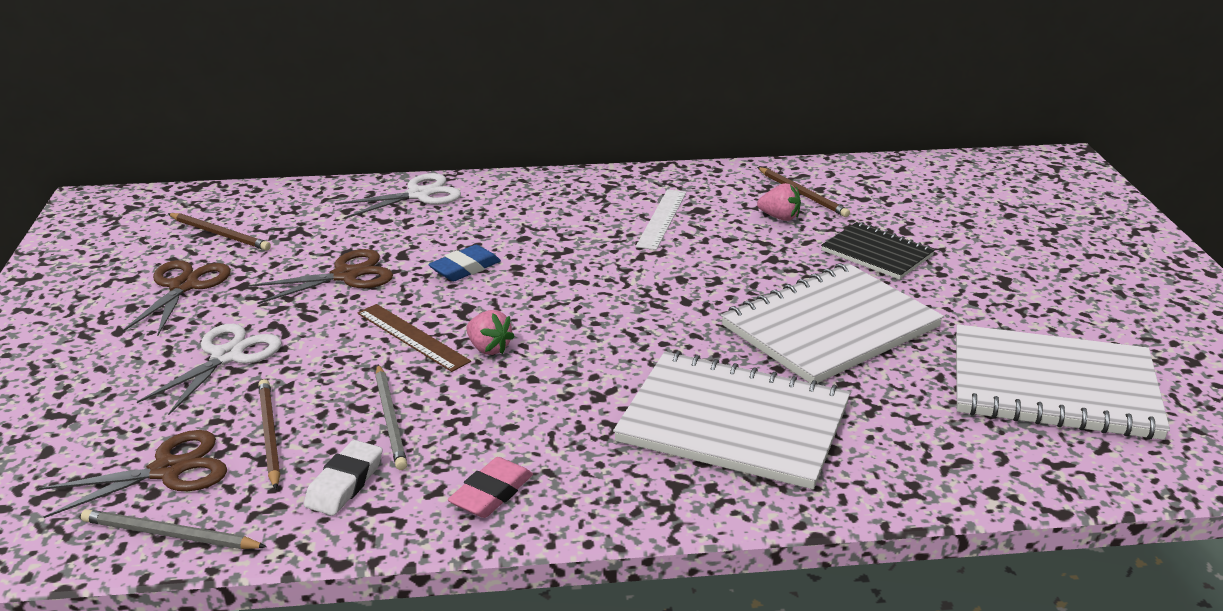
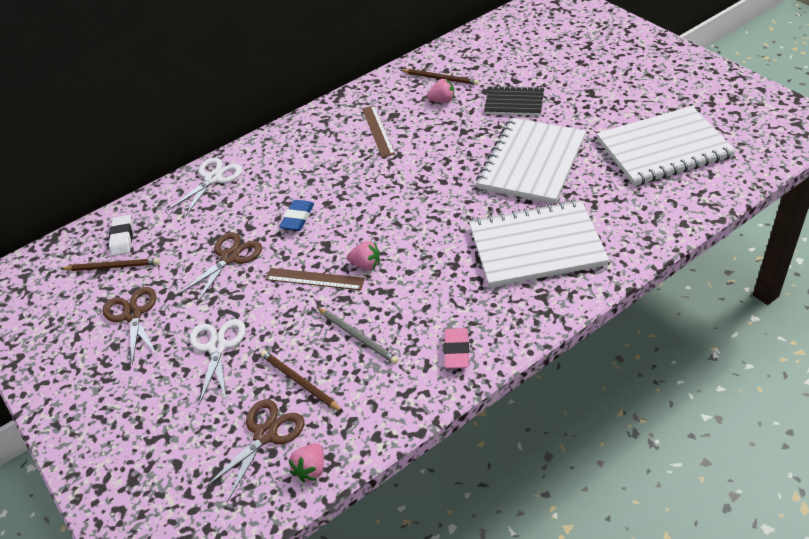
camera: 25 degrees left, 15 degrees up
grey pencil [81,509,267,549] -> pink strawberry [288,443,324,482]
white eraser [304,440,382,516] -> white eraser moved to [109,215,133,256]
white ruler [636,189,686,250] -> brown ruler [362,105,395,158]

